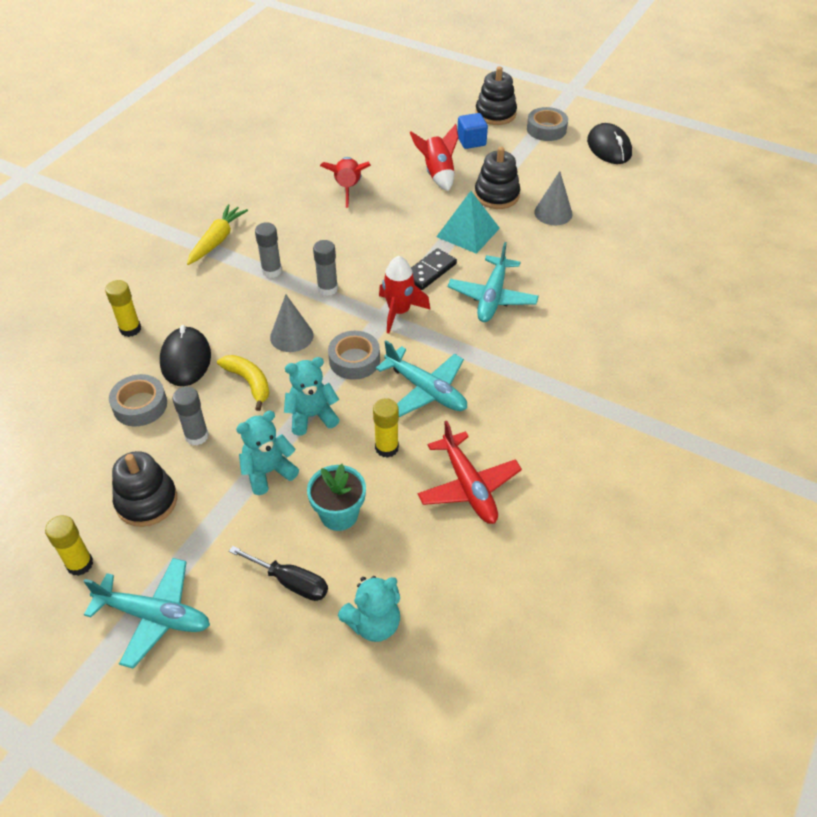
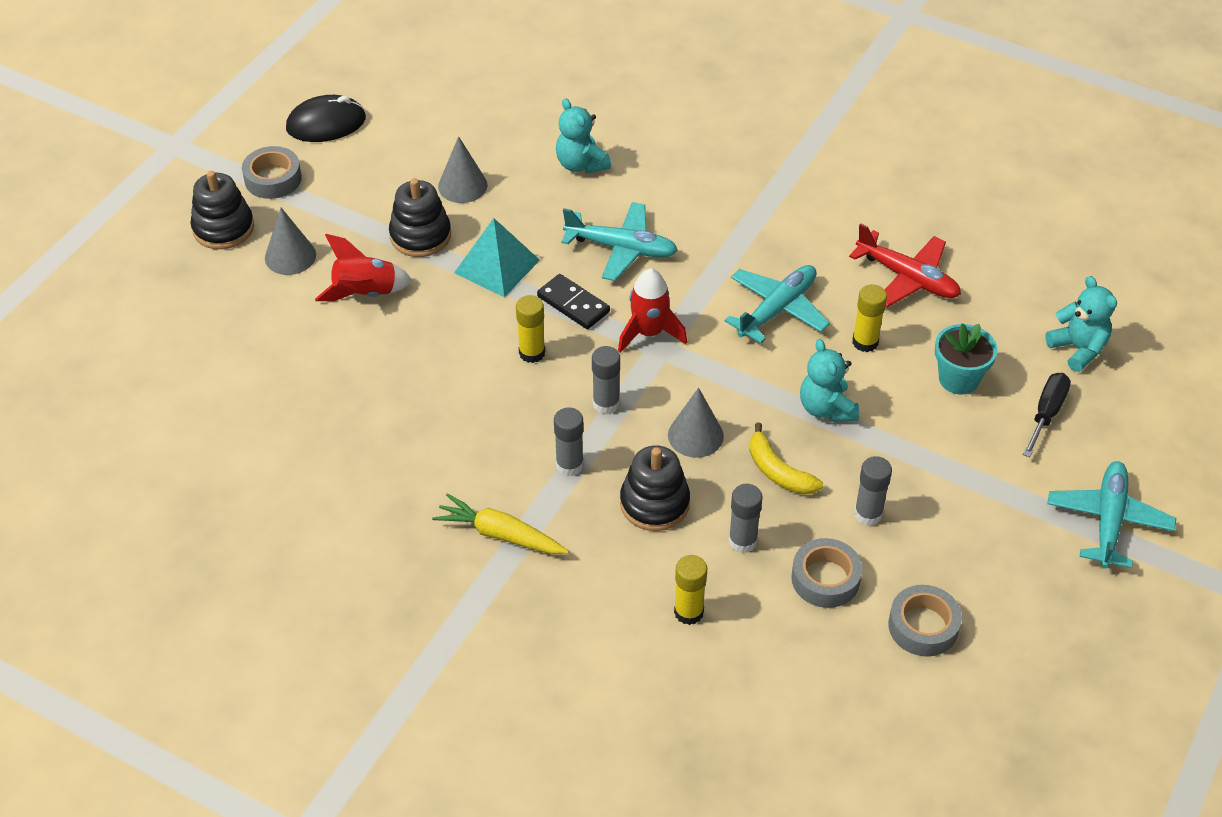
camera: 90 degrees left, 0 degrees up
yellow glue stick [45,515,93,576] -> yellow glue stick moved to [516,295,545,363]
black stacking toy [112,451,177,527] -> black stacking toy moved to [620,446,690,531]
black mouse [160,325,211,386] -> grey glue stick [728,484,763,553]
yellow banana [217,355,270,411] -> yellow banana turned 90 degrees counterclockwise [749,423,823,495]
turquoise teddy bear [236,411,299,495] -> turquoise teddy bear moved to [556,98,611,174]
red rocket [320,157,371,208] -> none
grey tape [328,331,380,380] -> grey tape moved to [888,585,962,657]
red plane [418,421,522,524] -> red plane turned 60 degrees clockwise [849,224,961,307]
blue cube [457,113,488,149] -> grey cone [265,208,316,275]

